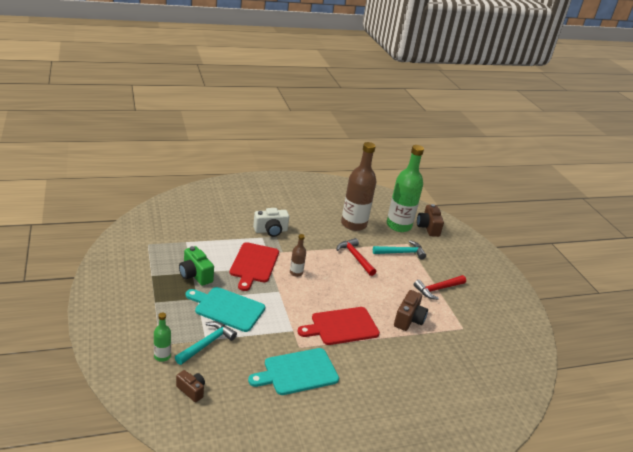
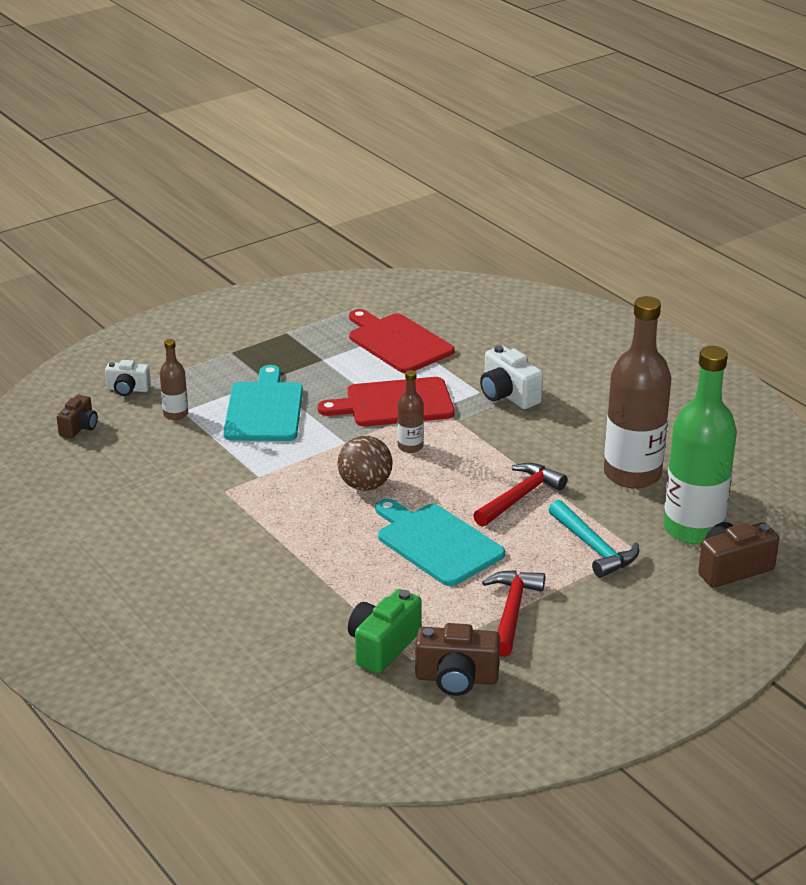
camera: 75 degrees right, 0 degrees up
green bottle [154,312,171,362] -> white camera [105,360,151,396]
turquoise hammer [175,321,237,365] -> brown bottle [160,339,188,420]
green camera [179,246,214,286] -> green camera moved to [348,589,422,674]
turquoise cutting board [248,348,339,395] -> turquoise cutting board moved to [375,499,505,586]
red cutting board [297,307,380,345] -> red cutting board moved to [349,309,455,373]
brown camera [394,290,428,331] -> brown camera moved to [415,623,500,696]
red hammer [414,275,466,300] -> red hammer turned 60 degrees clockwise [482,570,545,657]
none -> brown ball [337,436,393,491]

